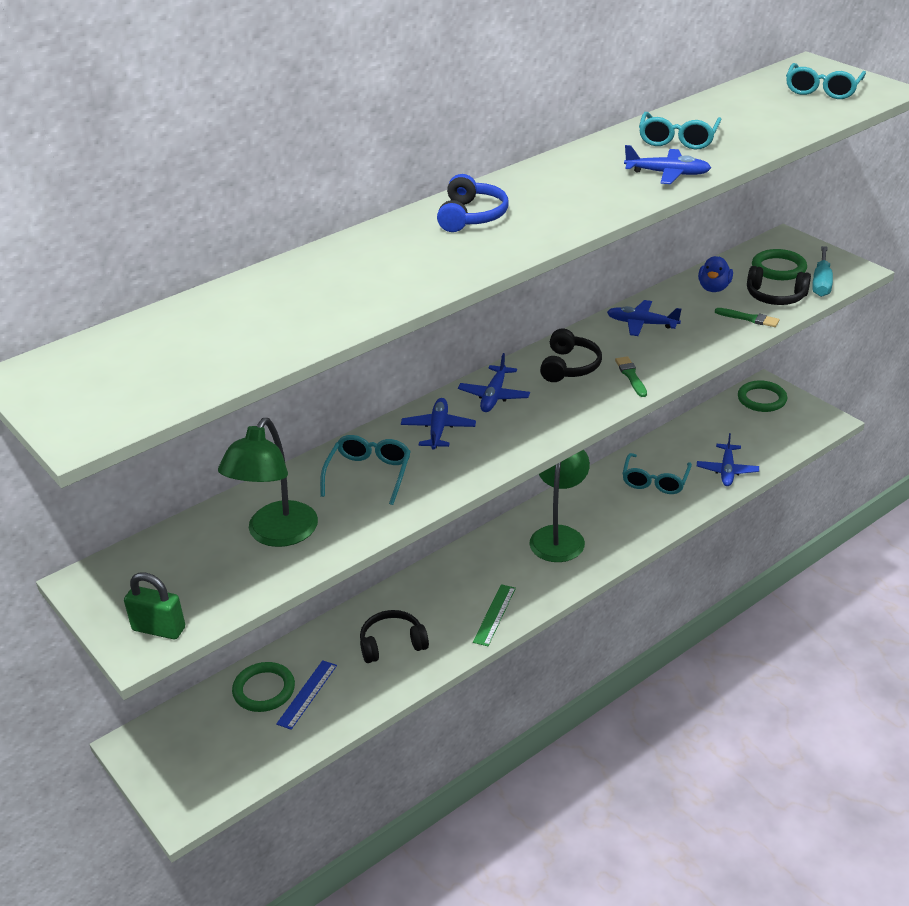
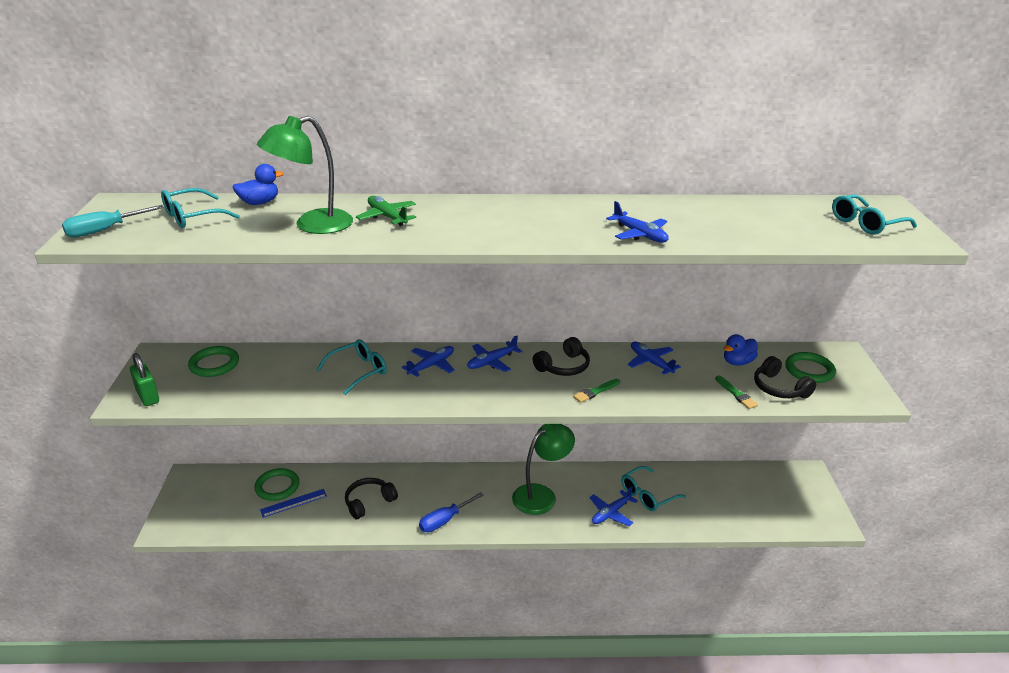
camera: 35 degrees right, 5 degrees down
green lamp [218,418,318,547] -> green lamp moved to [257,116,353,234]
black headphones [360,610,429,663] -> black headphones turned 60 degrees counterclockwise [345,478,398,519]
blue headphones [437,174,509,232] -> none
green ruler [473,584,516,646] -> blue screwdriver [419,492,484,532]
green brush [615,356,647,397] -> green brush turned 150 degrees counterclockwise [573,379,620,403]
turquoise glasses [639,112,722,149] -> turquoise glasses moved to [161,188,240,228]
blue plane [697,433,759,486] -> blue plane moved to [589,486,638,526]
green ring [738,380,787,412] -> green ring moved to [188,346,239,377]
turquoise screwdriver [812,246,833,297] -> turquoise screwdriver moved to [62,205,164,237]
none -> blue duck [233,164,284,205]
none -> green plane [356,196,416,226]

